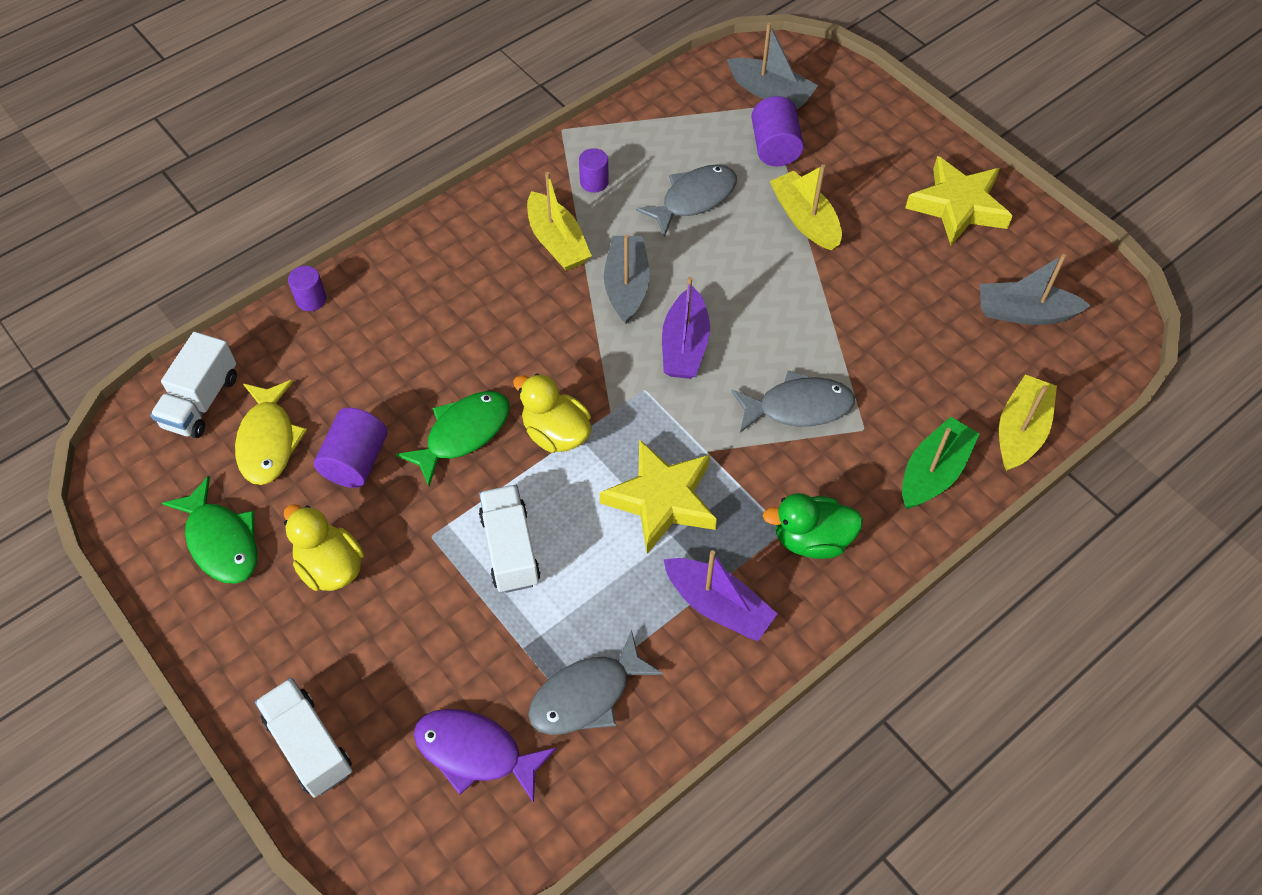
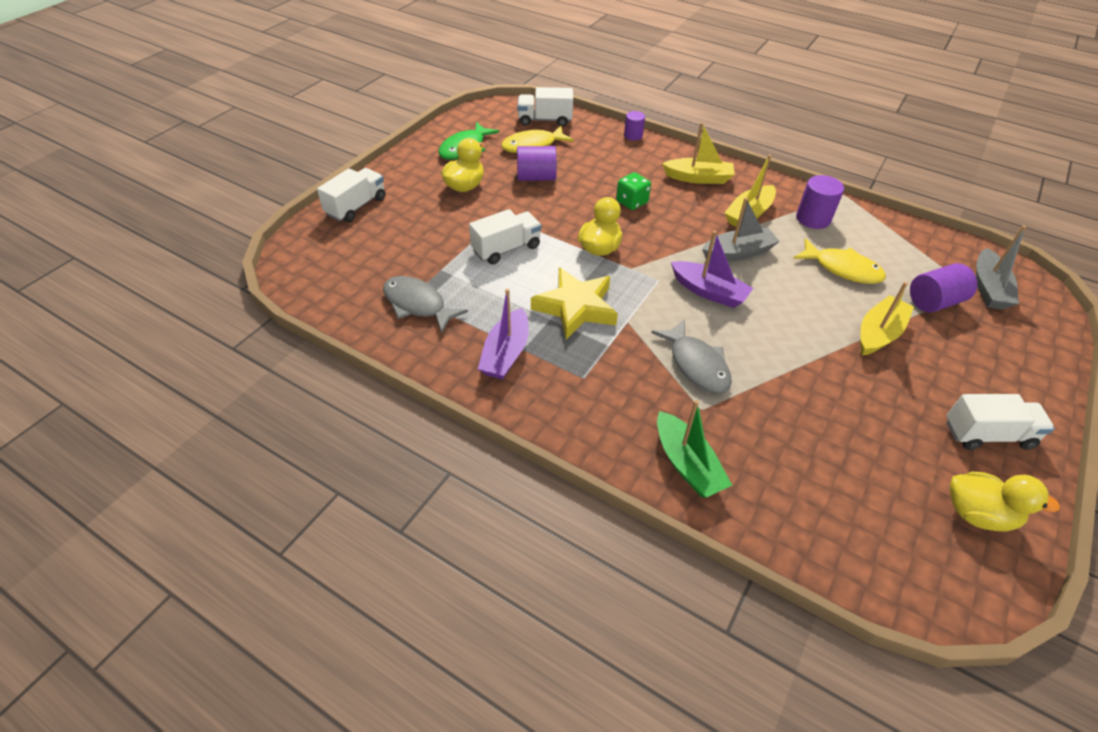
camera: 70 degrees right, 10 degrees down
green fish [396,391,509,486] -> none
purple fish [414,709,557,803] -> none
purple cylinder [579,148,609,193] -> purple cylinder [796,175,844,229], size x1.60
grey fish [636,165,737,237] -> yellow fish [793,238,886,284]
purple boat [662,277,710,379] -> purple boat turned 135 degrees counterclockwise [671,231,753,308]
green duck [763,493,863,559] -> none
green boat [902,417,980,509] -> green boat turned 45 degrees clockwise [657,400,732,498]
yellow star [905,156,1013,246] -> white truck [946,394,1055,450]
grey boat [980,254,1091,325] -> none
yellow boat [999,374,1057,471] -> yellow boat moved to [662,122,735,184]
none -> green dice [616,172,651,210]
none -> yellow duck [949,471,1060,532]

